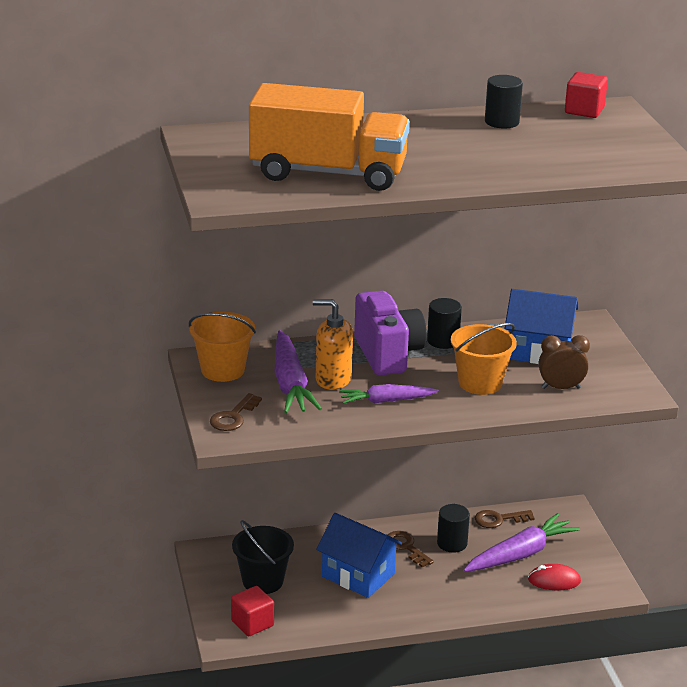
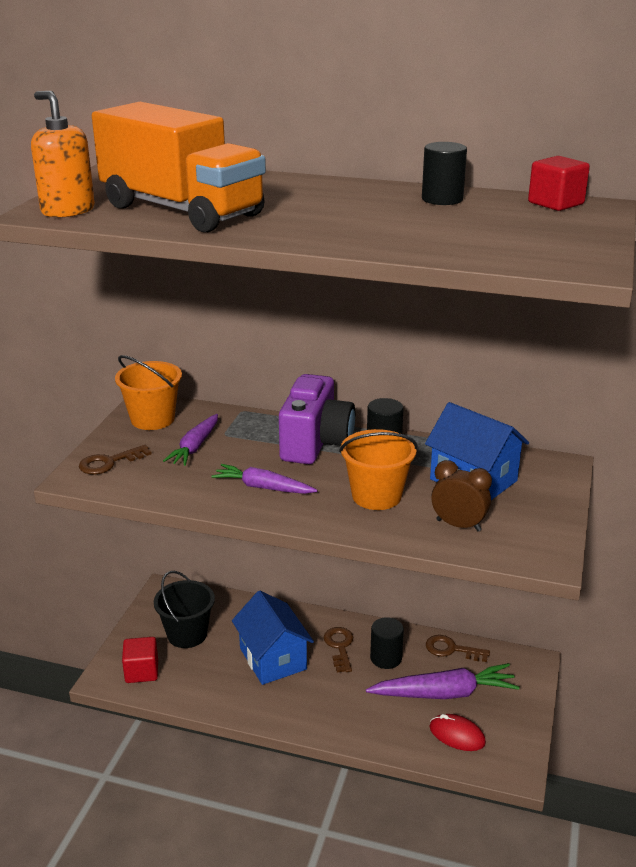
camera: 30 degrees right, 0 degrees up
purple carrot [275,330,322,413] -> purple carrot [163,414,218,466], size x0.63
orange soap dispenser [313,299,353,390] -> orange soap dispenser moved to [31,91,95,218]

